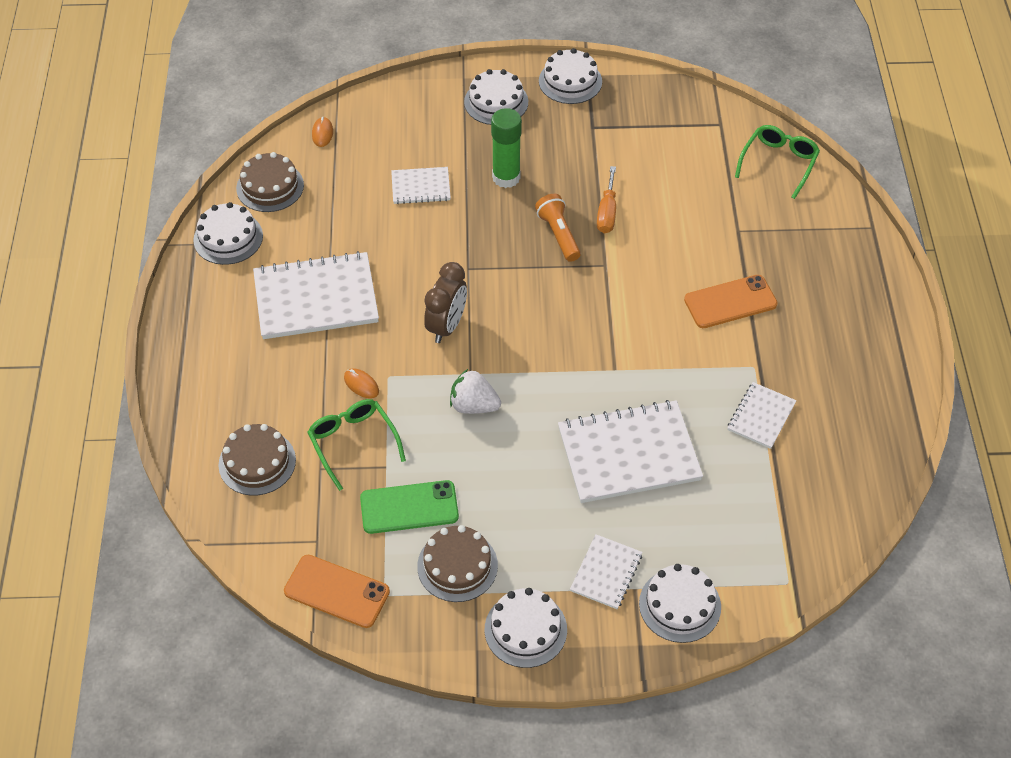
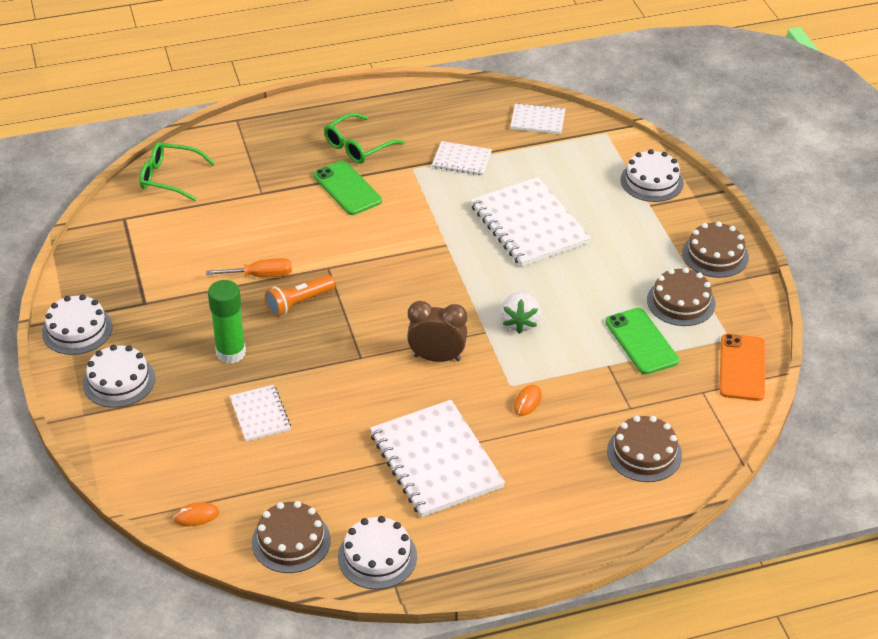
camera: 105 degrees left, 10 degrees down
green glasses [307,399,406,491] -> green glasses moved to [324,113,405,164]
white cake [485,588,567,668] -> brown cake [682,221,749,278]
white notebook [570,534,643,609] -> white notebook moved to [510,103,565,134]
orange phone [684,275,778,328] -> green phone [313,161,382,215]

